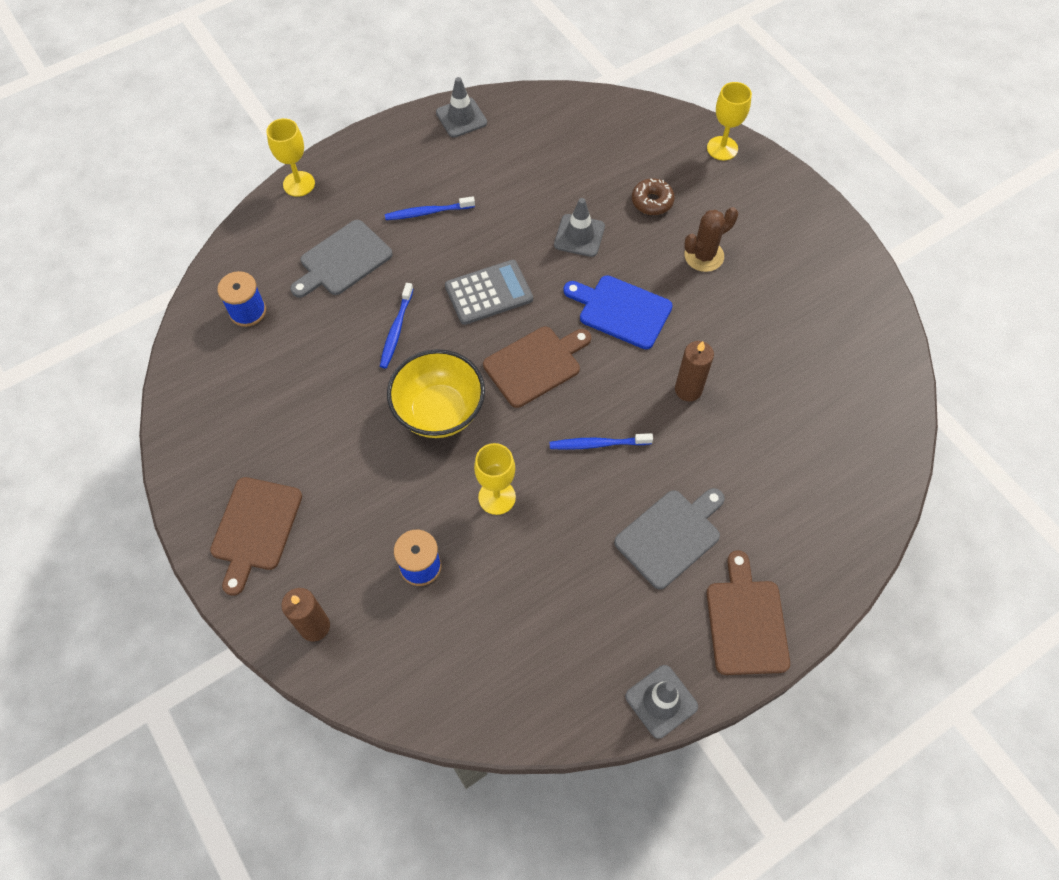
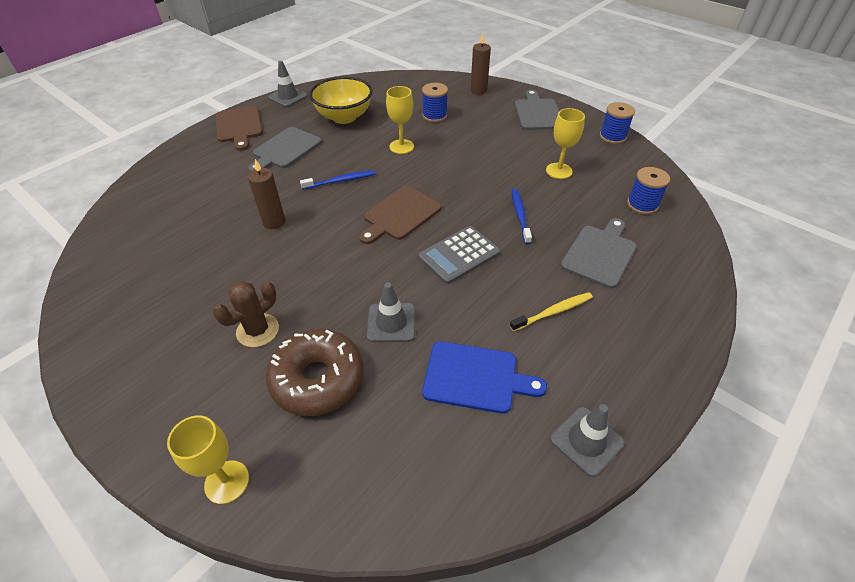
camera: 165 degrees right, 15 degrees down
brown cutting board [210,477,302,596] -> grey cutting board [514,90,559,130]
yellow goblet [266,118,315,197] -> yellow goblet moved to [546,108,585,179]
blue toothbrush [385,196,475,220] -> yellow toothbrush [510,292,593,331]
yellow bowl [387,349,485,438] -> yellow bowl moved to [309,77,372,124]
blue cutting board [563,275,673,349] -> blue cutting board moved to [422,341,547,414]
brown donut [632,178,675,215] -> brown donut [266,329,364,416], size x1.88
none -> blue spool [600,102,635,144]

